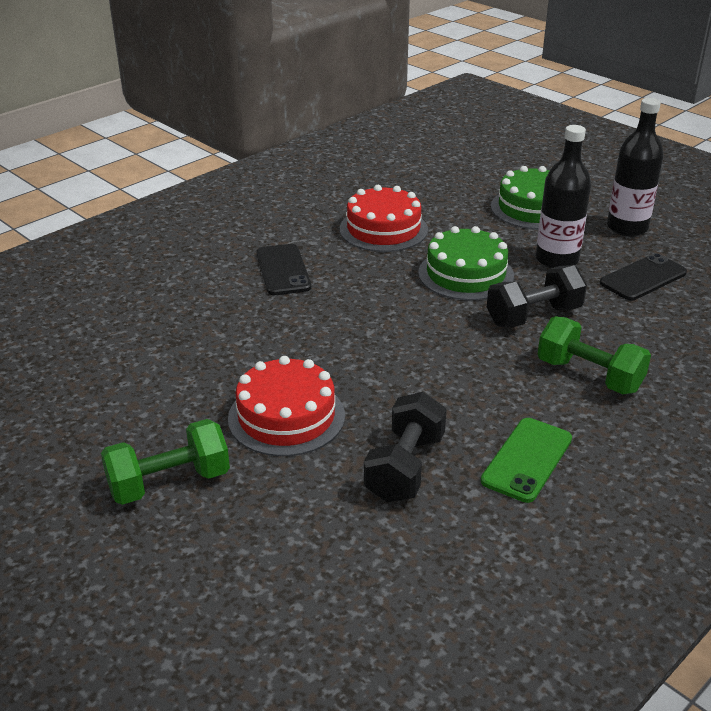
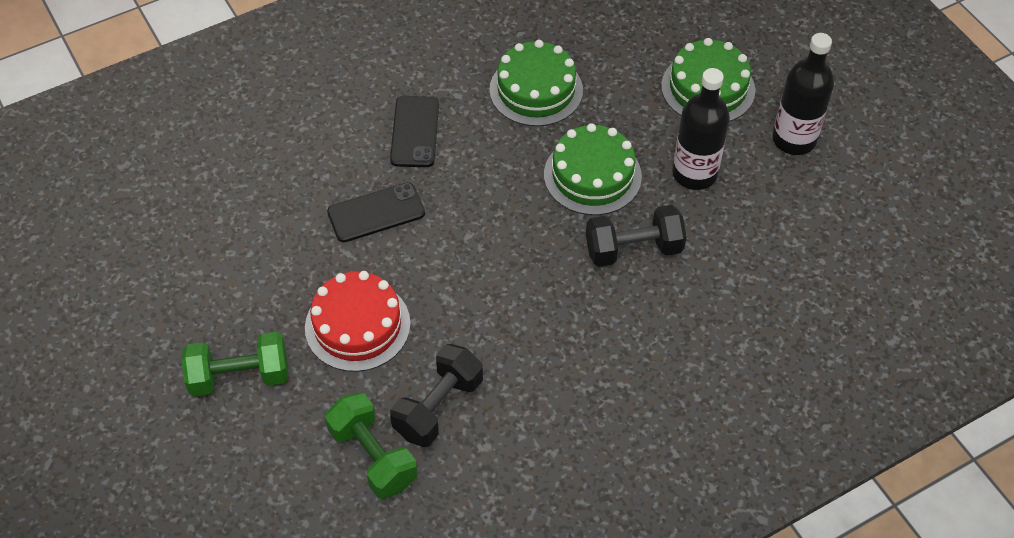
camera: 15 degrees right, 20 degrees up
red cake [340,185,428,252] -> green cake [489,40,583,126]
green phone [481,418,572,503] -> none
green dumbbell [538,316,651,394] -> green dumbbell moved to [325,392,418,499]
black phone [600,253,687,301] -> black phone moved to [327,182,425,242]

